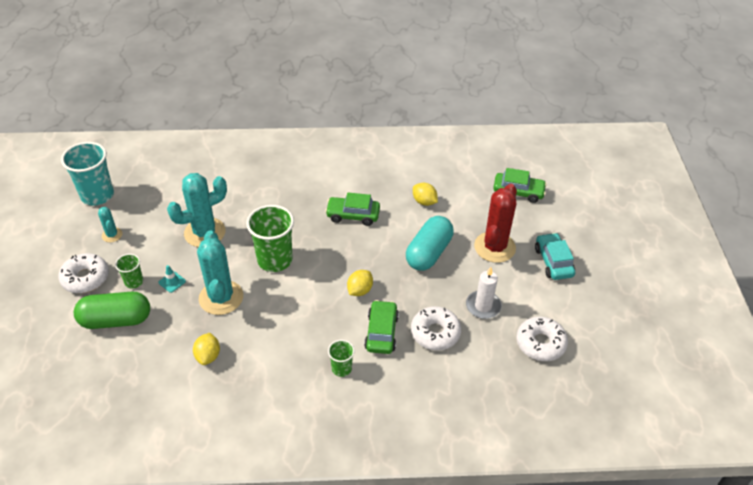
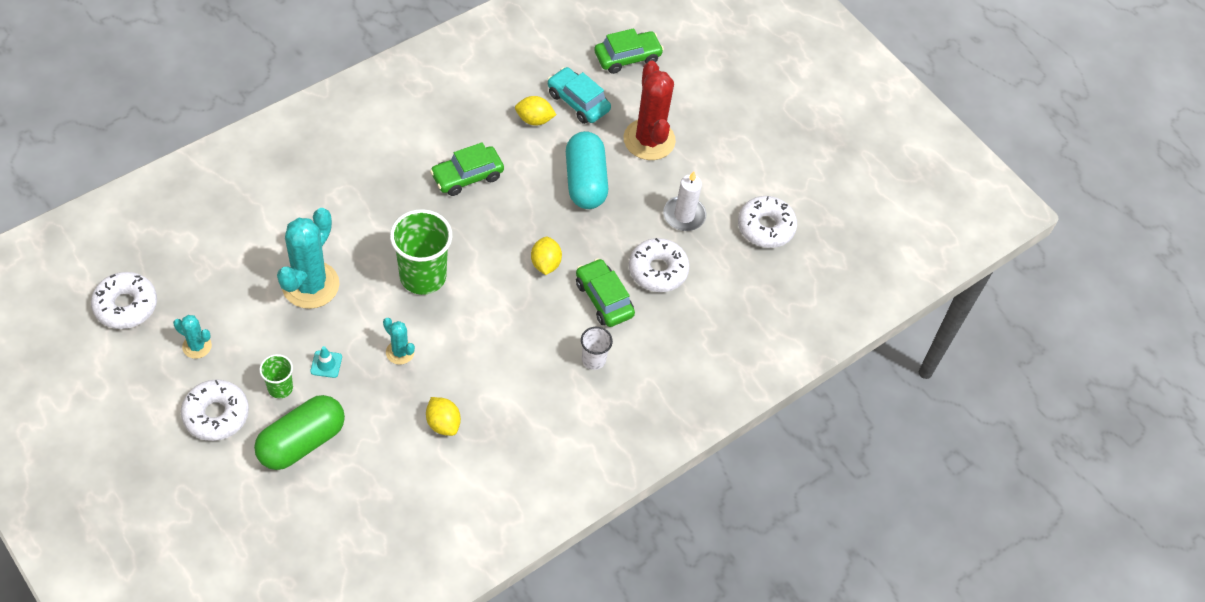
camera: 40 degrees left, 10 degrees up
turquoise cup [61,142,114,206] -> white donut [91,272,157,329]
turquoise cactus [197,230,243,315] -> turquoise cactus [383,318,415,365], size x0.49
green cup [328,340,355,377] -> white cup [581,327,613,370]
turquoise car [535,233,575,280] -> turquoise car moved to [548,67,611,124]

